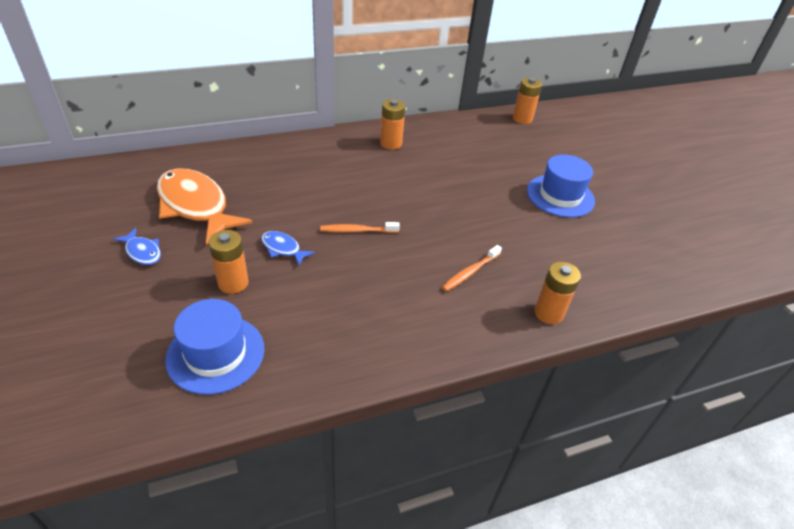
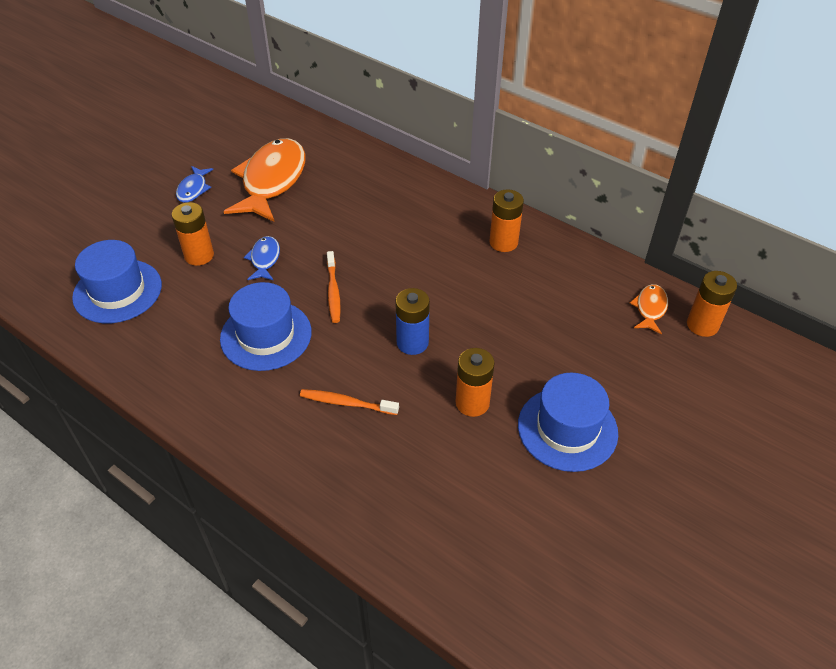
camera: 60 degrees right, 5 degrees up
orange toothbrush [320,222,400,233] -> orange toothbrush turned 150 degrees counterclockwise [327,251,341,323]
orange battery [534,262,581,324] -> orange battery moved to [455,348,495,417]
none -> blue hat [220,282,312,371]
none -> blue battery [395,288,430,355]
none -> orange fish [630,284,668,335]

